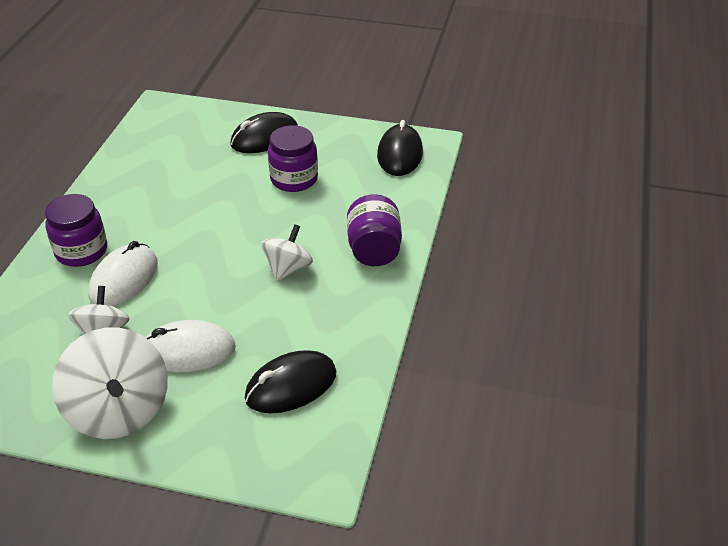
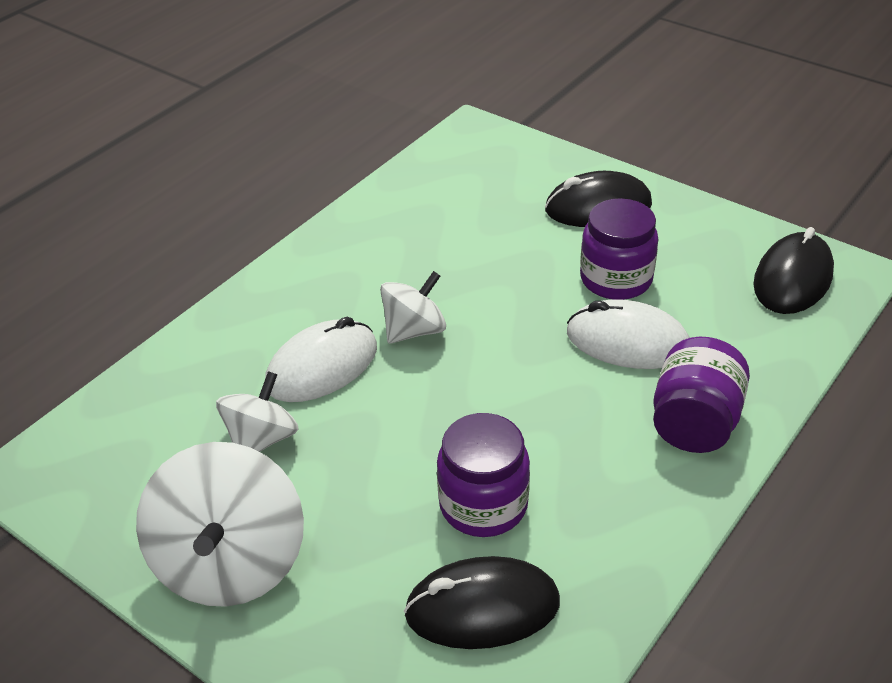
camera: 25 degrees right, 0 degrees up
purple jar [45,194,107,267] -> purple jar moved to [437,413,530,537]
white mouse [145,320,236,372] -> white mouse moved to [567,299,690,369]
white spinning top [261,224,313,282] -> white spinning top moved to [380,271,446,344]

